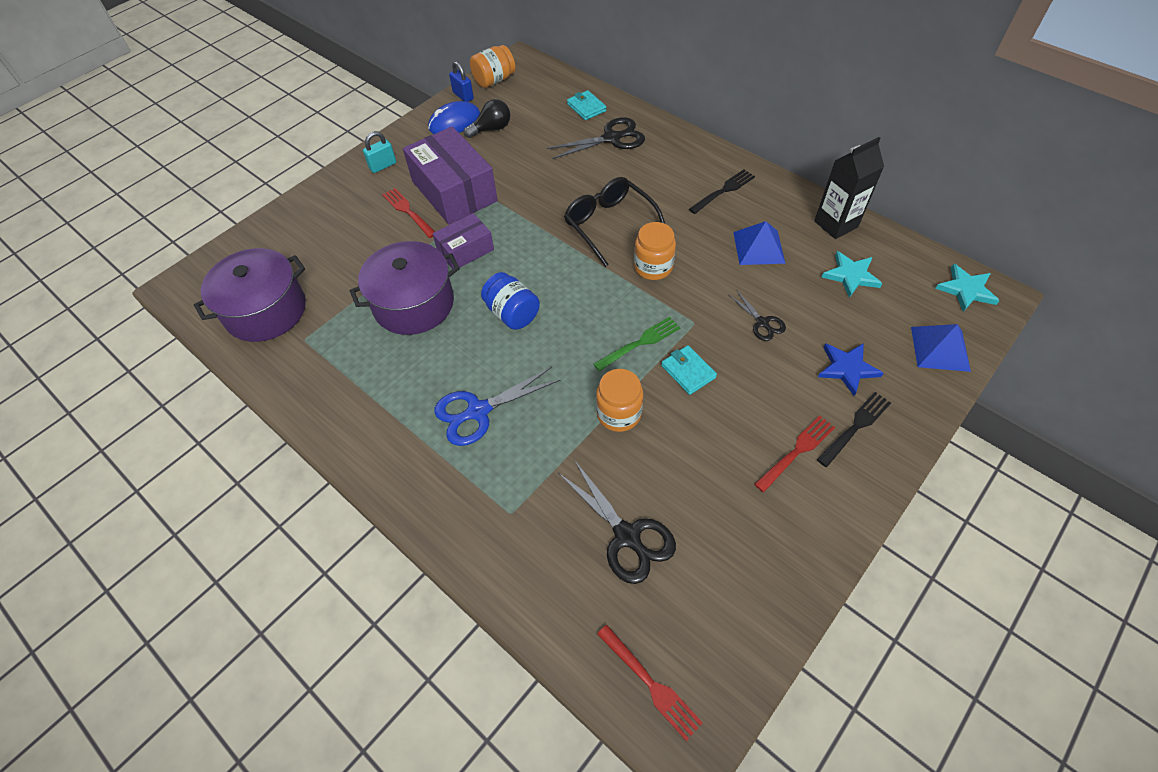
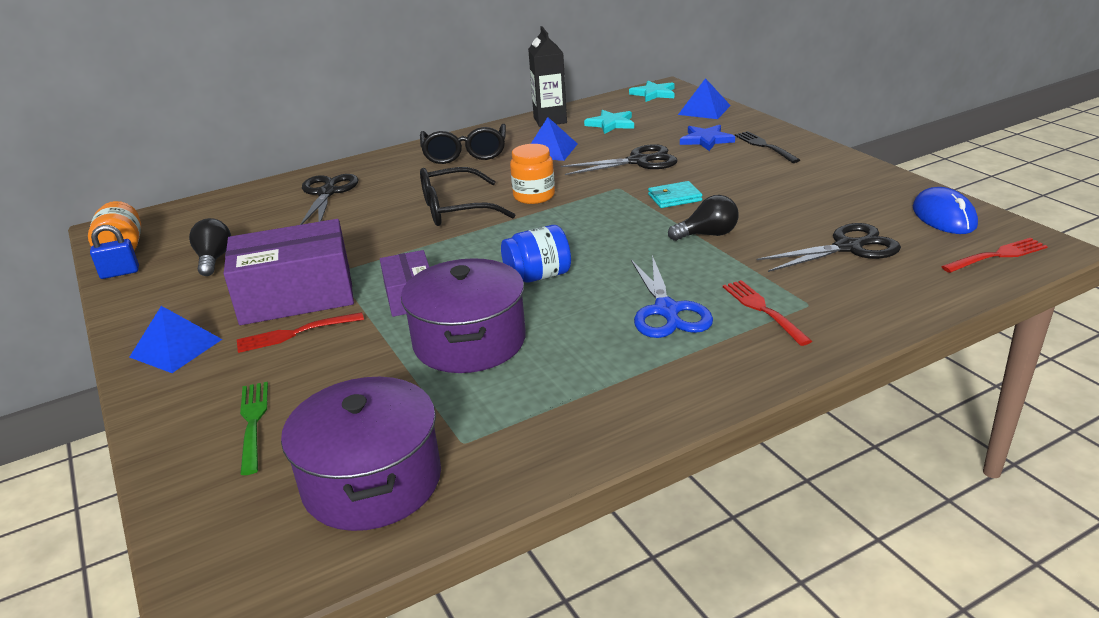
camera: 70 degrees left, 25 degrees down
turquoise padlock [363,131,396,173] -> blue pyramid [130,306,223,373]
blue mouse [428,101,480,134] -> blue mouse moved to [913,187,978,234]
turquoise wallet [567,90,607,120] -> none
green fork [594,317,681,371] -> green fork moved to [240,382,268,475]
orange jar [596,369,643,432] -> black light bulb [668,195,739,241]
black fork [689,169,755,214] -> black glasses [420,124,506,164]
black scissors [729,291,786,341] -> black scissors [561,144,677,175], size x1.75
red fork [754,416,835,492] -> red fork moved to [723,280,812,346]

